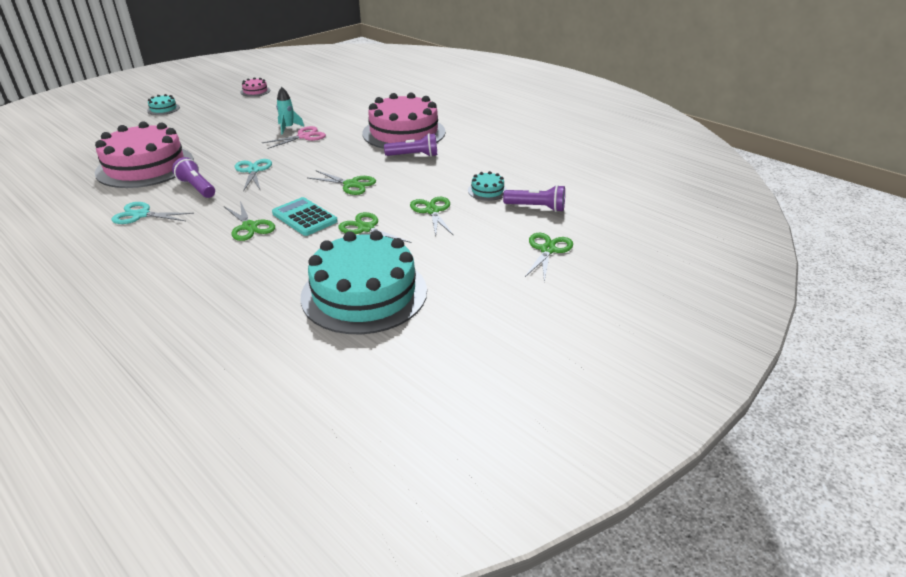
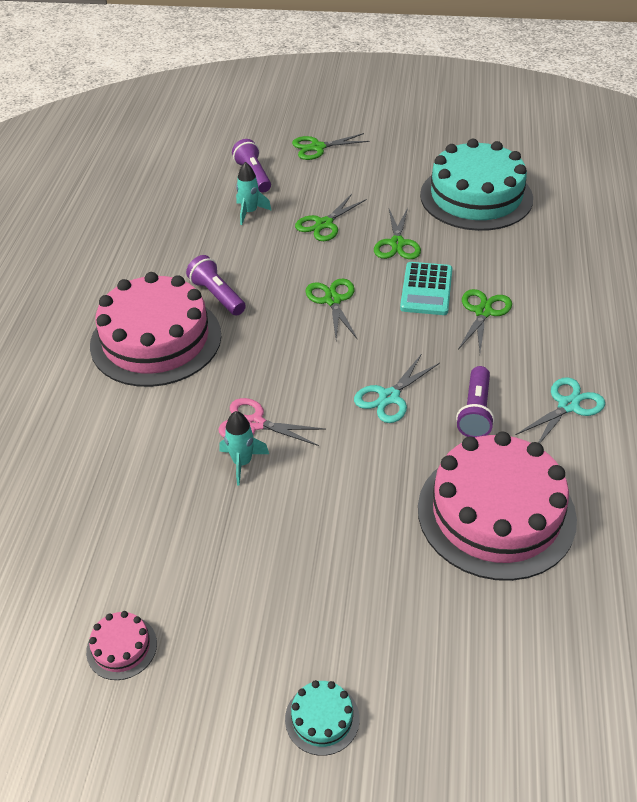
camera: 125 degrees left, 10 degrees up
turquoise scissors [111,202,194,224] -> turquoise scissors turned 105 degrees counterclockwise [516,377,605,443]
turquoise cake [468,171,507,201] -> turquoise rocket [236,162,272,225]

